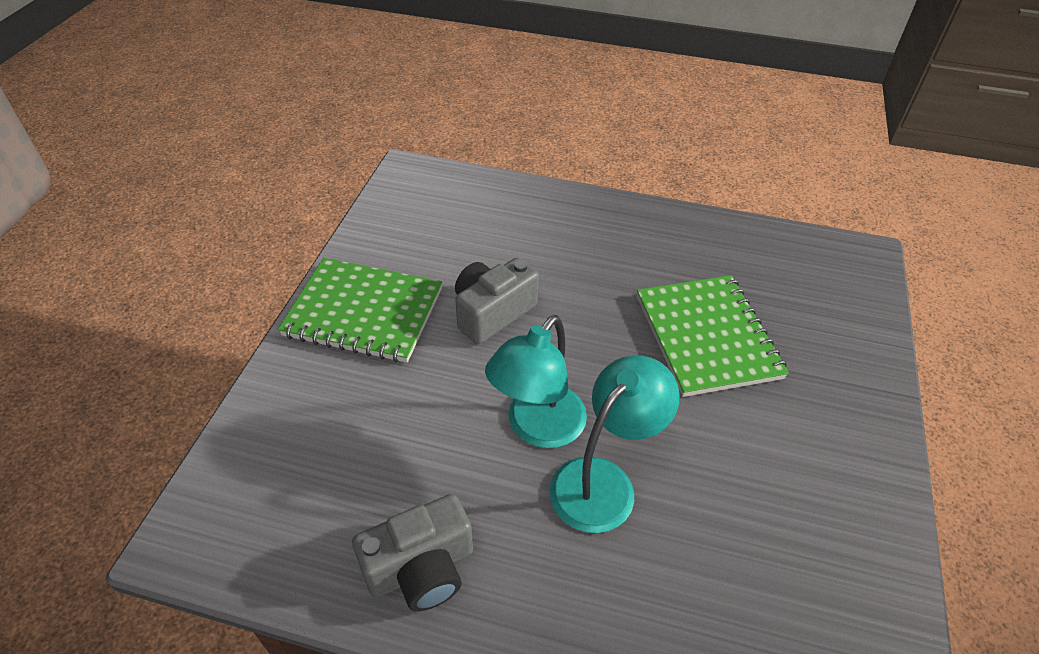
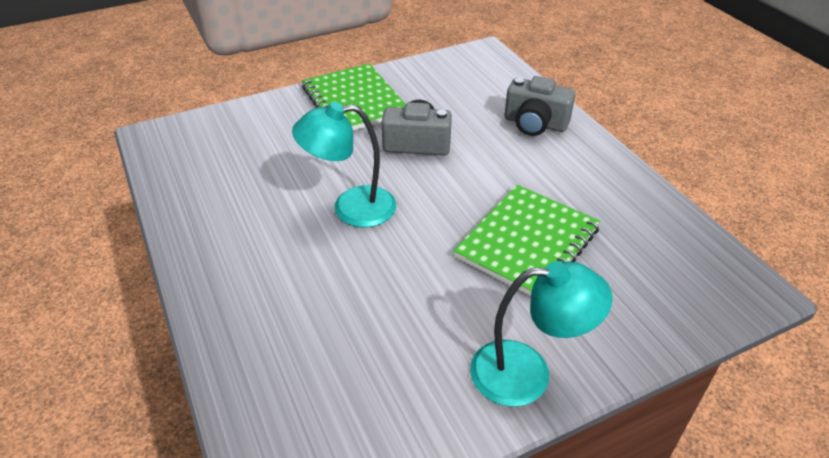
camera: 50 degrees right, 5 degrees down
grey camera [352,494,473,612] -> grey camera moved to [505,76,575,136]
turquoise lamp [549,355,680,533] -> turquoise lamp moved to [470,261,613,407]

